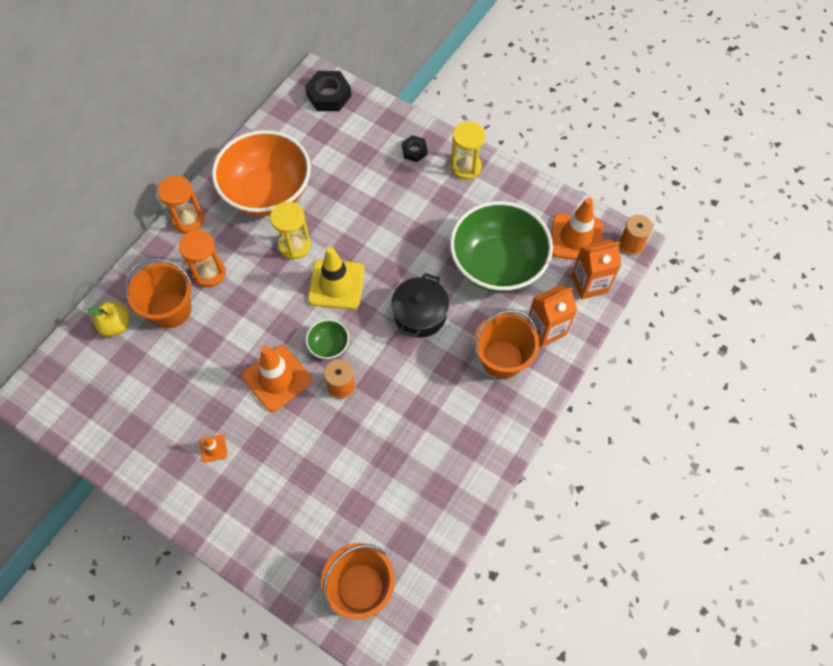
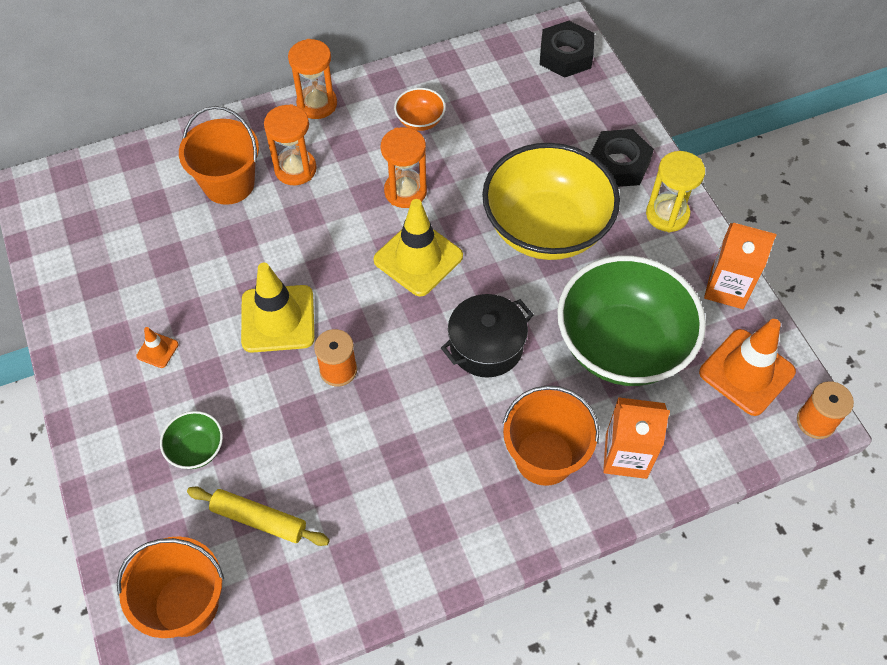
camera: 35 degrees right, 5 degrees down
yellow apple [87,301,130,337] -> none
orange bowl [212,130,311,216] -> orange bowl [394,88,446,131], size x0.41
orange traffic cone [242,345,312,412] -> yellow traffic cone [241,262,315,353]
yellow hourglass [270,202,311,260] -> orange hourglass [381,127,427,208]
green bowl [306,319,349,359] -> green bowl moved to [160,411,223,469]
black nut [402,135,427,162] -> black nut [590,129,654,187], size x1.71
orange carton [571,239,621,300] -> orange carton moved to [704,223,777,309]
none -> yellow rolling pin [187,487,330,546]
none -> yellow bowl [482,143,620,260]

